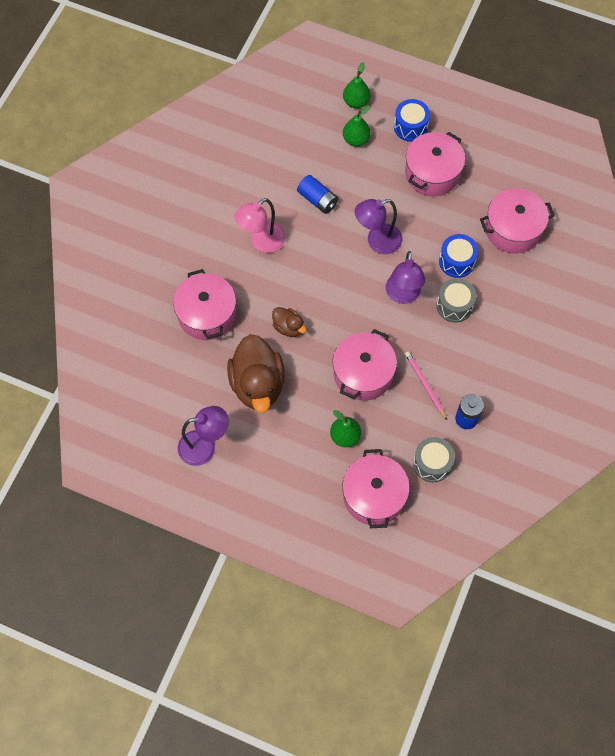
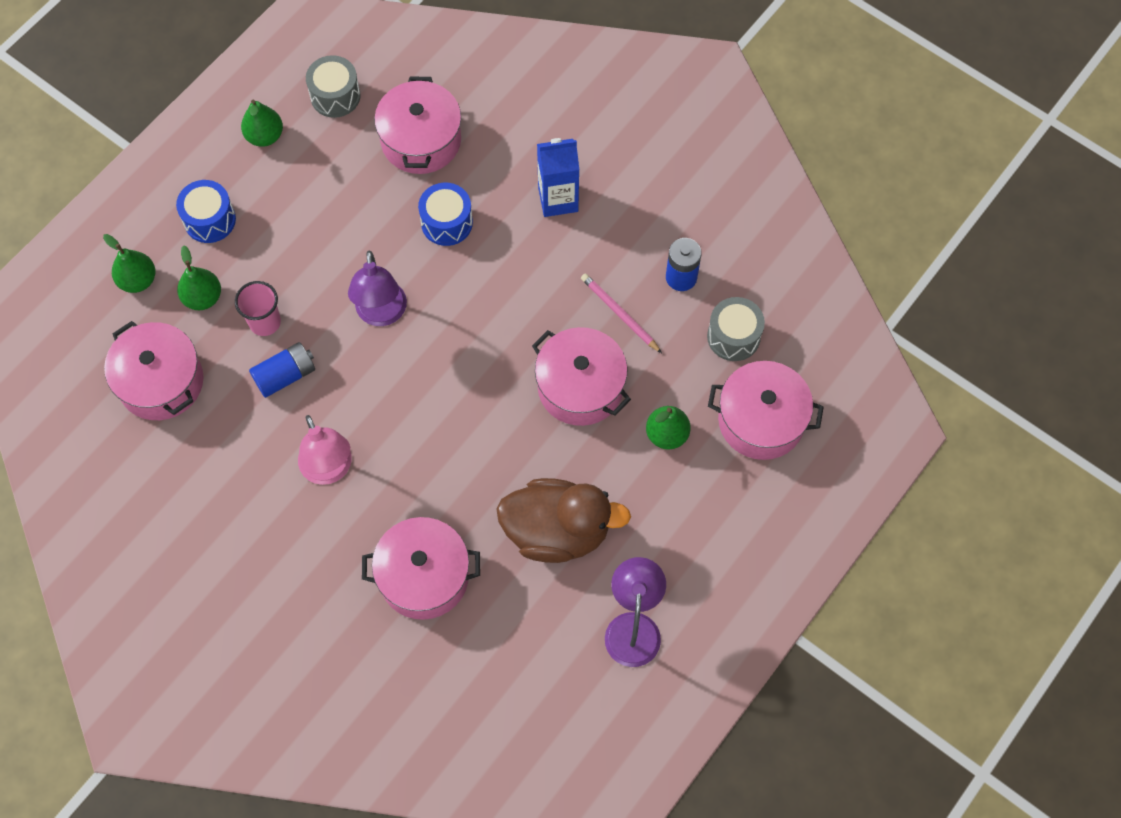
camera: 75 degrees left, 0 degrees up
brown duck [272,307,307,337] -> none
purple lamp [386,251,425,304] -> none
pink pot [405,132,465,196] -> pink pot moved to [104,321,203,420]
pink pencil [405,351,447,420] -> pink pencil turned 60 degrees clockwise [581,273,662,353]
grey drum [436,278,476,323] -> grey drum moved to [306,55,361,118]
none -> pink cup [235,281,281,336]
none -> green pear [241,100,283,147]
none -> blue carton [537,138,579,217]

